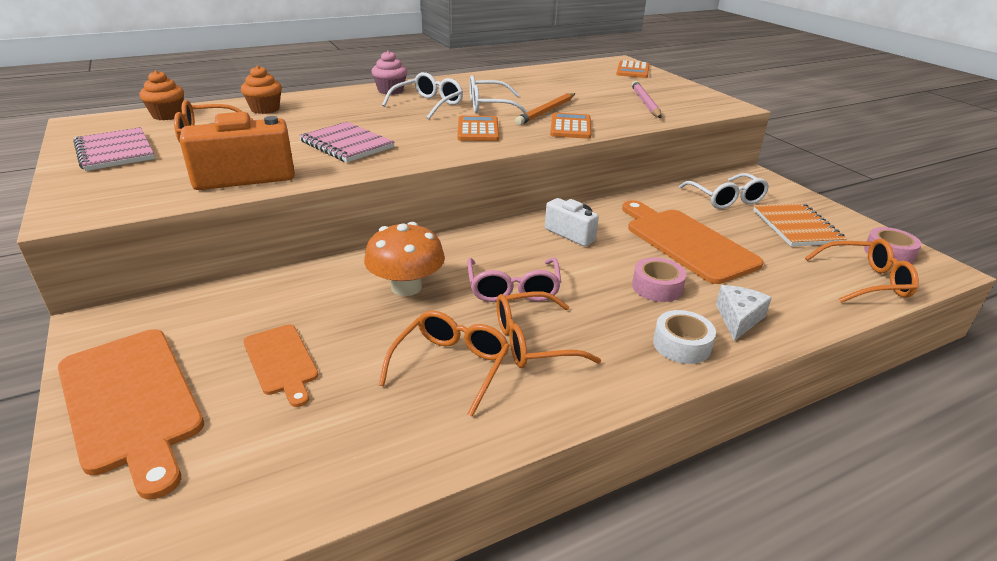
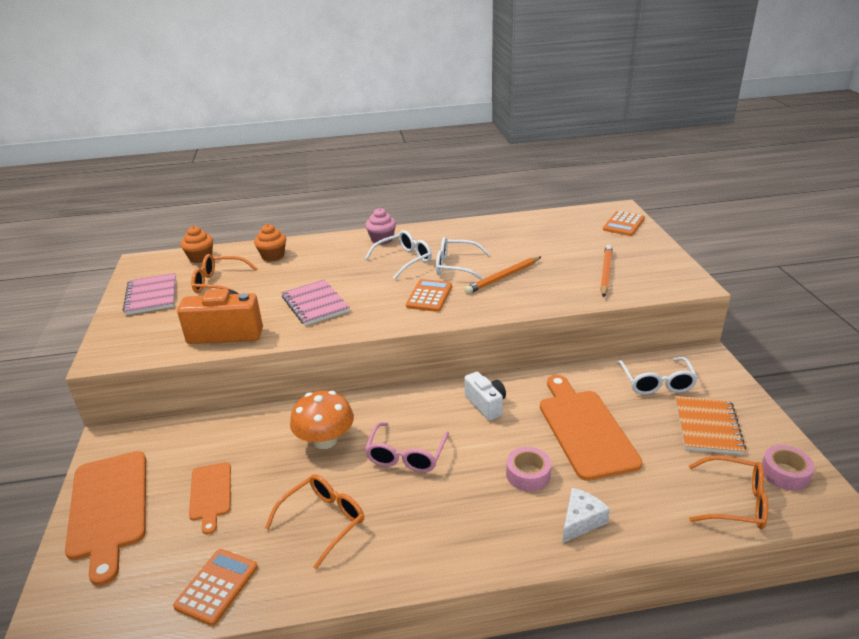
camera: 20 degrees right, 0 degrees up
orange glasses [496,291,601,368] -> none
orange calculator [550,113,591,139] -> orange calculator moved to [173,549,258,626]
pink pencil [632,81,662,118] -> orange pencil [600,245,613,297]
white tape [653,310,716,364] -> none

